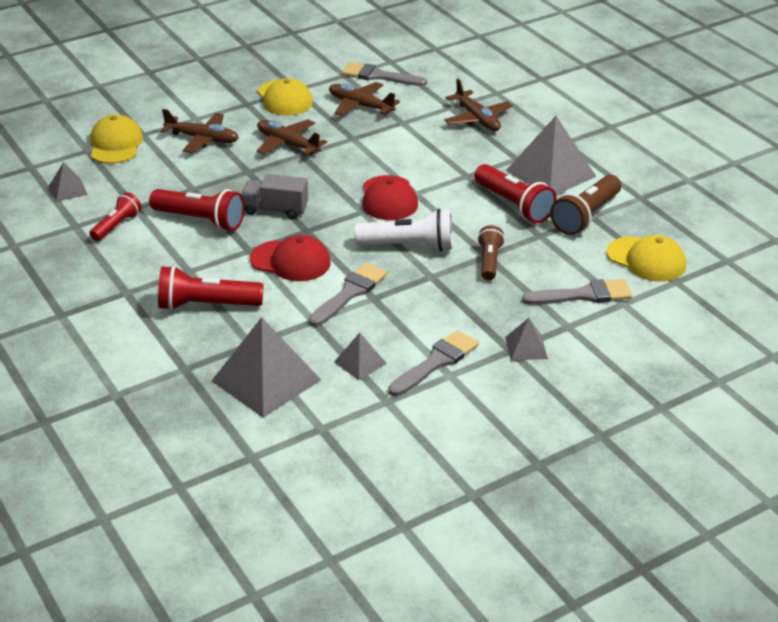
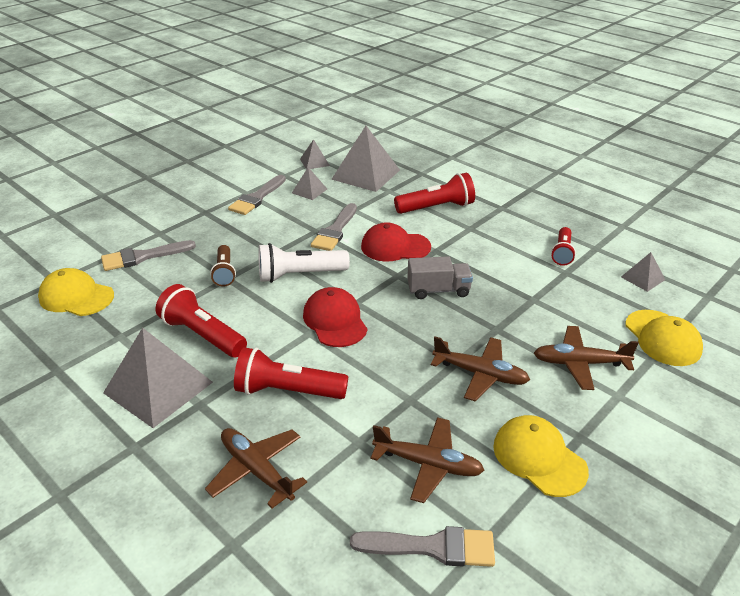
camera: 165 degrees right, 0 degrees up
red flashlight [149,189,245,231] -> red flashlight moved to [234,347,348,399]
grey pyramid [505,318,548,361] -> grey pyramid moved to [300,139,330,169]
brown flashlight [550,175,621,235] -> none

